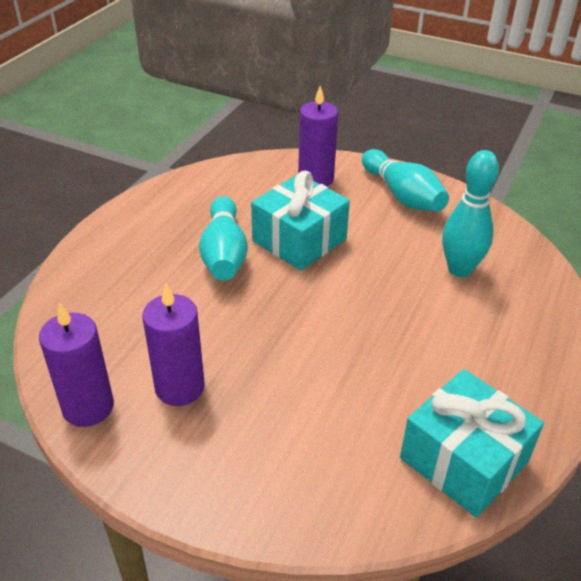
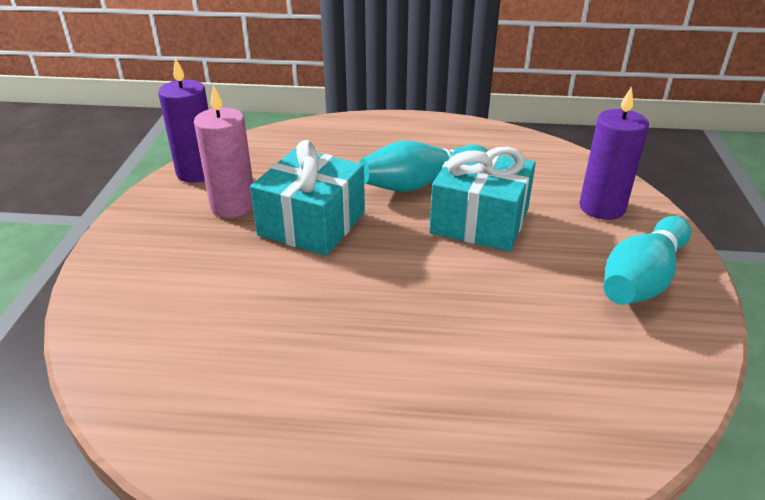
camera: 70 degrees right, 5 degrees down
purple candle [142,284,205,406] -> pink candle [194,85,253,218]
turquoise gift [400,369,544,517] -> turquoise gift moved to [250,140,365,256]
turquoise bowling pin [442,150,499,277] -> none

